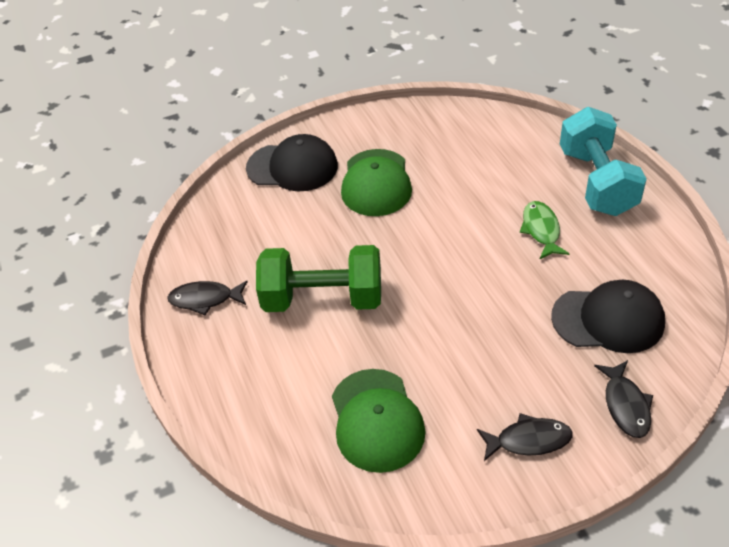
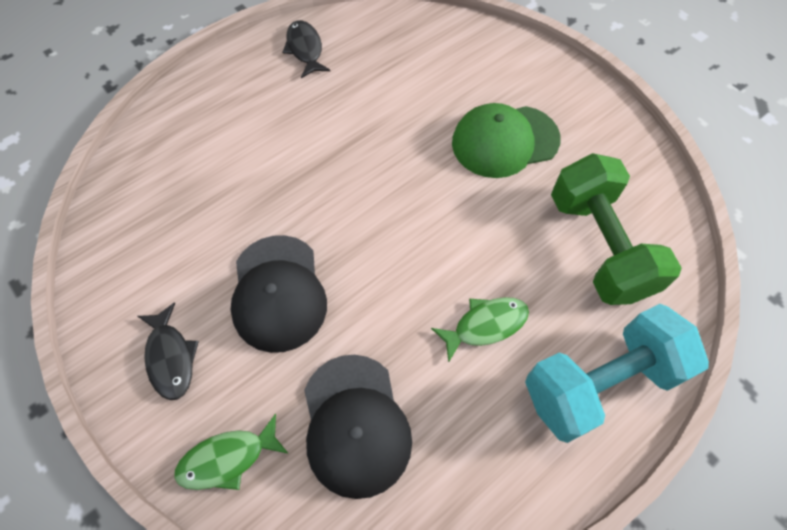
camera: 70 degrees right, 15 degrees up
black cap [246,134,338,191] -> black cap moved to [230,235,327,353]
green dumbbell [256,245,381,312] -> green dumbbell moved to [551,153,682,305]
green cap [332,369,426,473] -> none
black fish [594,360,653,438] -> green fish [174,414,289,490]

